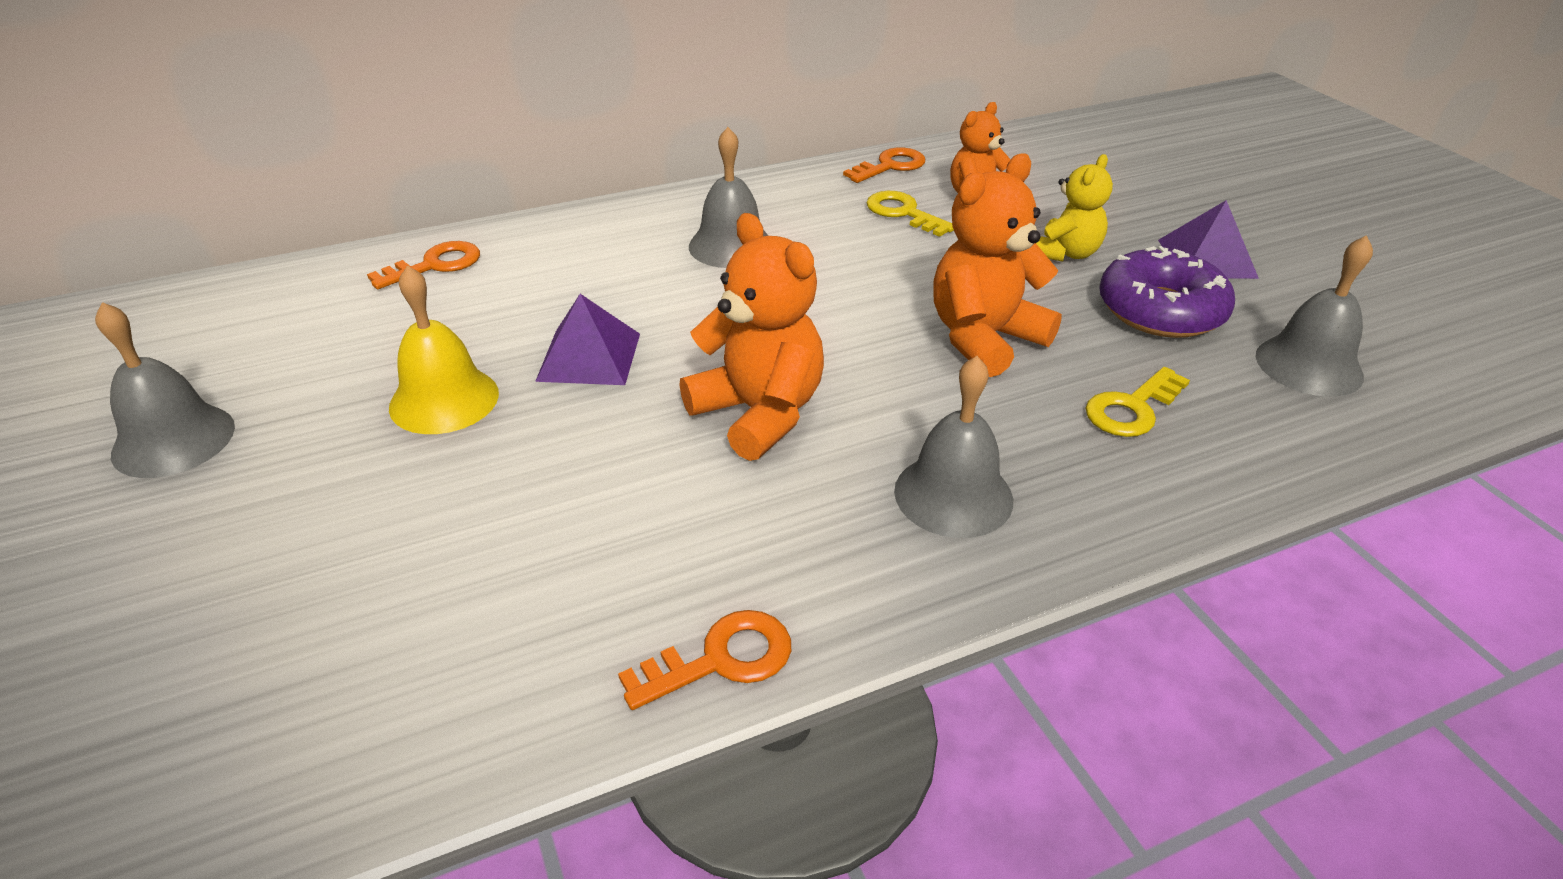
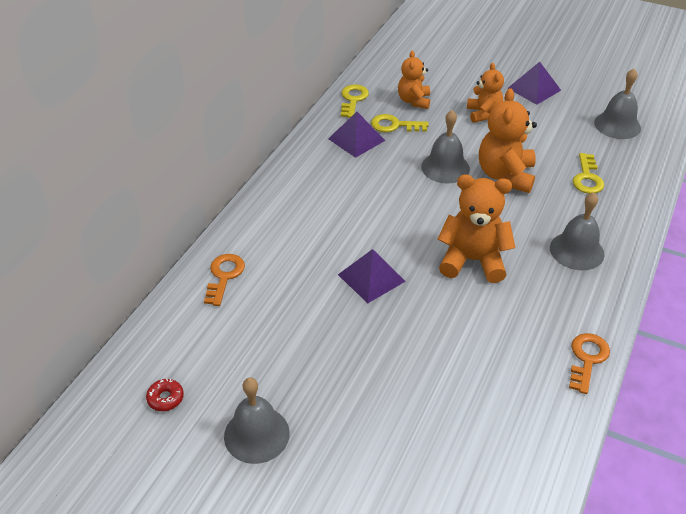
camera: 40 degrees left, 5 degrees up
yellow bell [389,265,499,434] -> none
grey bell [689,127,769,268] -> grey bell moved to [421,110,470,184]
orange key [843,147,925,183] -> yellow key [341,84,369,118]
yellow teddy bear [1036,154,1113,262] -> orange teddy bear [467,63,504,123]
purple donut [1099,246,1235,338] -> none
none -> red donut [146,379,184,411]
none -> purple pyramid [328,112,385,158]

